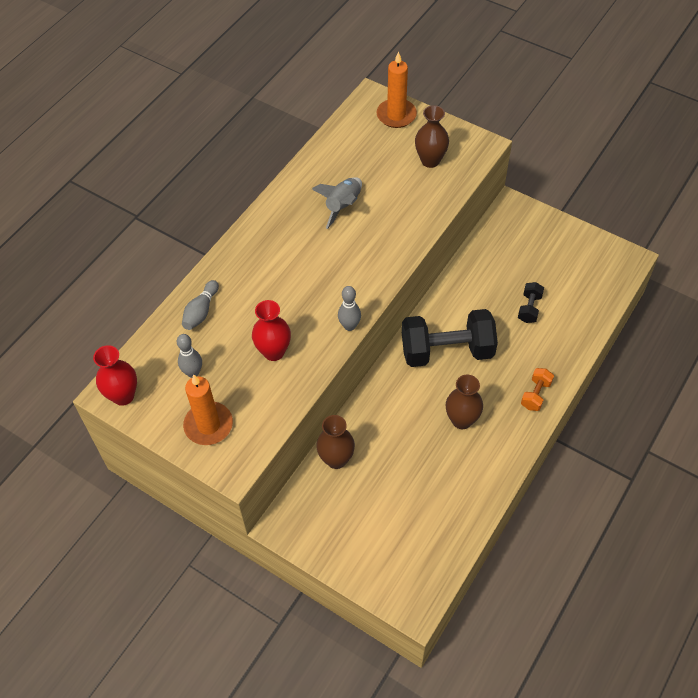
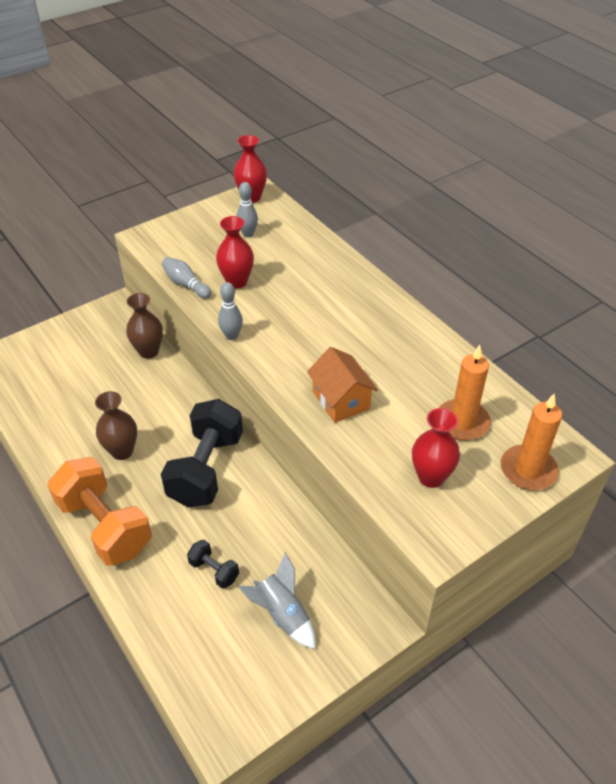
camera: 110 degrees right, 10 degrees down
grey bowling pin [182,280,219,330] -> grey bowling pin moved to [162,257,211,299]
orange candle [183,374,233,445] -> orange candle moved to [439,345,491,441]
grey rocket [312,177,362,229] -> grey rocket moved to [238,552,315,649]
brown vase [415,105,449,168] -> red vase [412,408,460,488]
orange dumbbell [521,368,554,411] -> orange dumbbell [47,457,152,566], size x2.23
none -> orange house [307,347,378,423]

